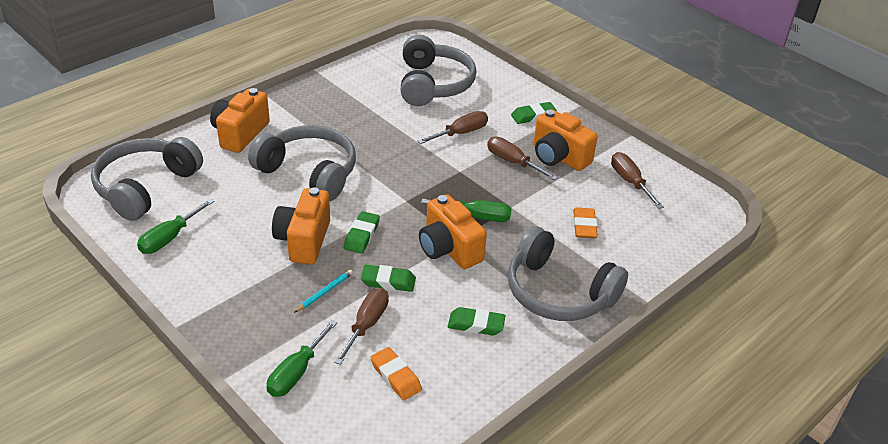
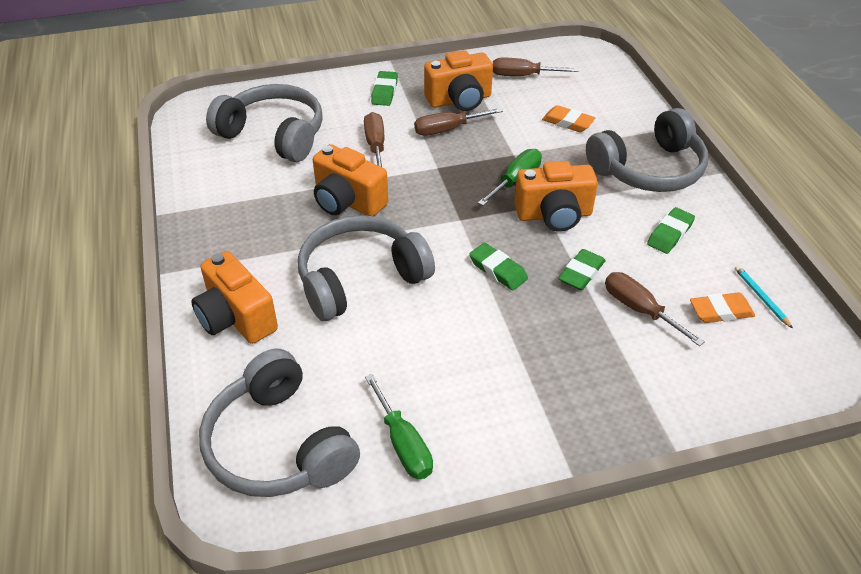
camera: 60 degrees left, 5 degrees up
green screwdriver [267,320,338,397] -> none
orange camera [272,187,330,264] -> orange camera moved to [313,144,388,216]
turquoise pencil [294,269,353,313] -> turquoise pencil moved to [735,265,793,329]

